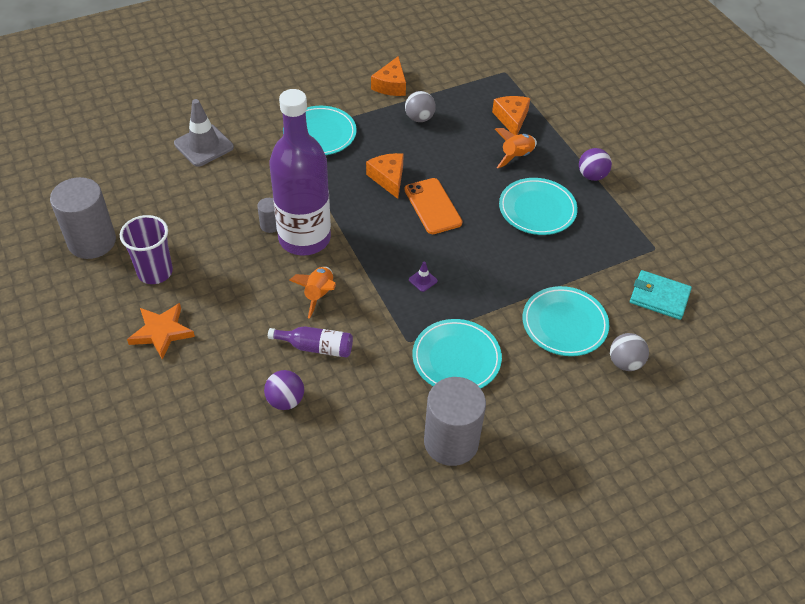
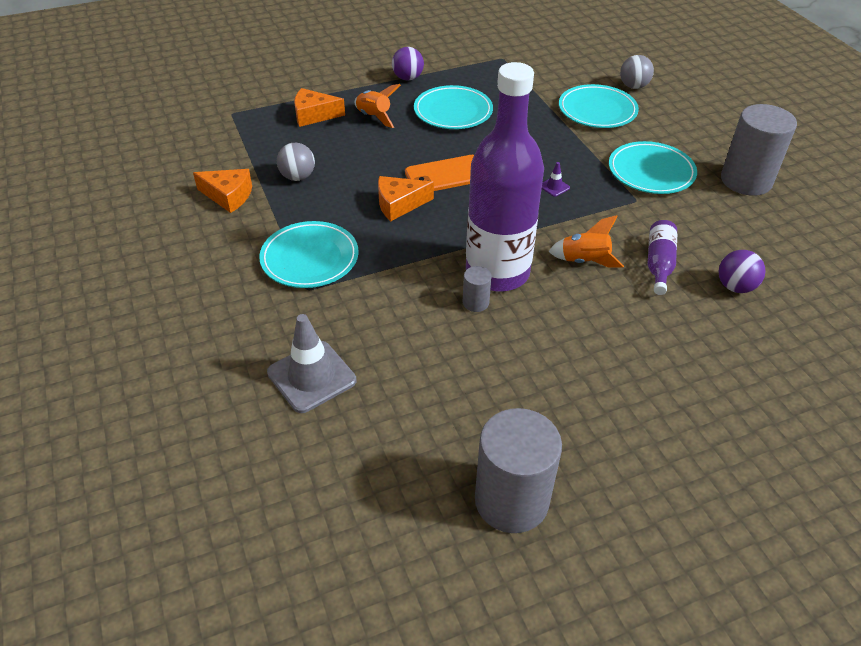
camera: 85 degrees left, 5 degrees down
purple cup [120,215,173,284] -> none
orange star [127,303,195,360] -> none
turquoise wallet [630,270,692,320] -> none

